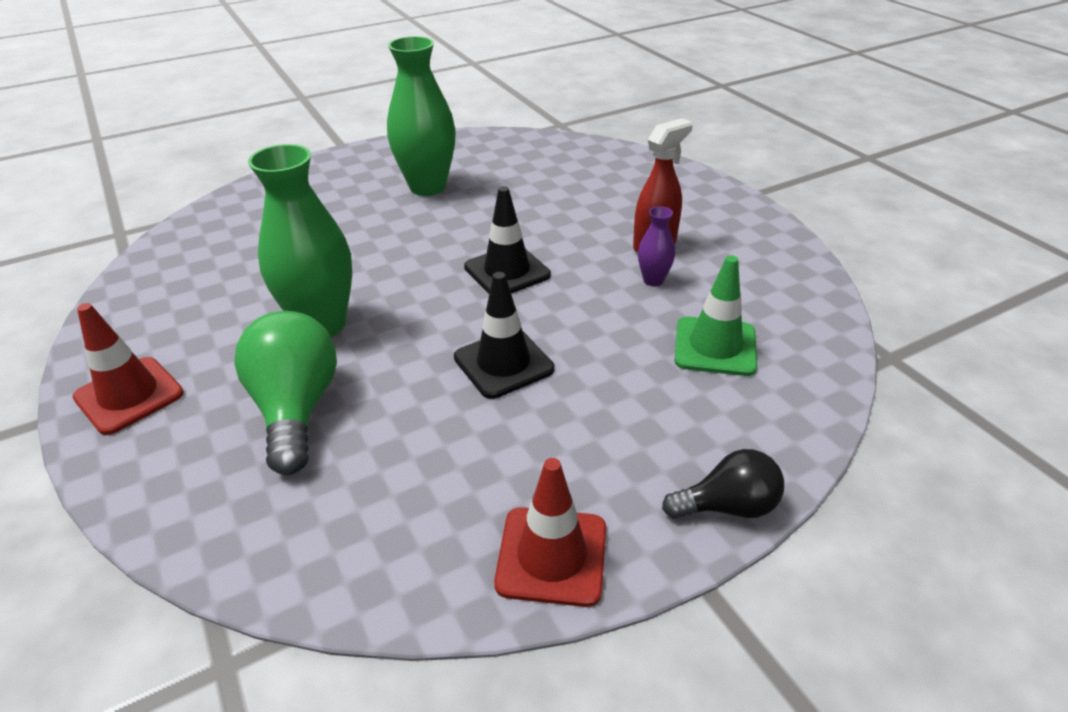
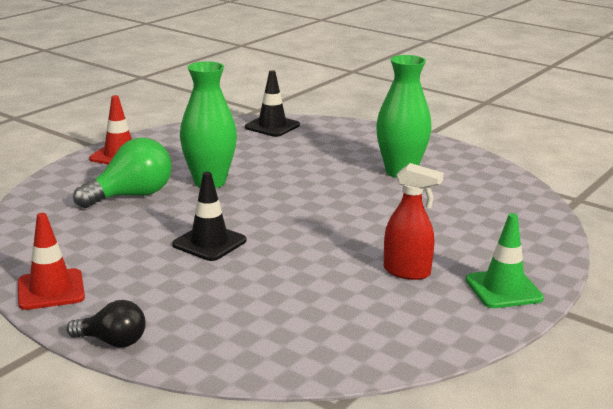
camera: 65 degrees right, 15 degrees down
black traffic cone [464,186,551,294] -> black traffic cone moved to [245,70,300,137]
purple vase [638,206,675,286] -> none
black light bulb [662,449,784,519] -> black light bulb turned 45 degrees counterclockwise [67,300,146,348]
green traffic cone [675,255,757,376] -> green traffic cone moved to [466,213,544,308]

